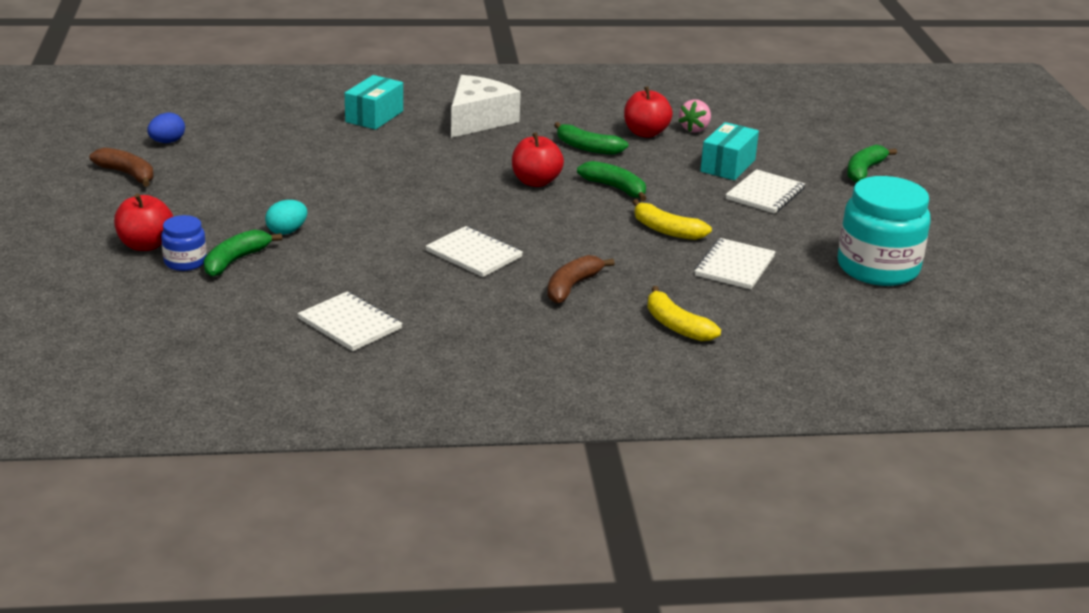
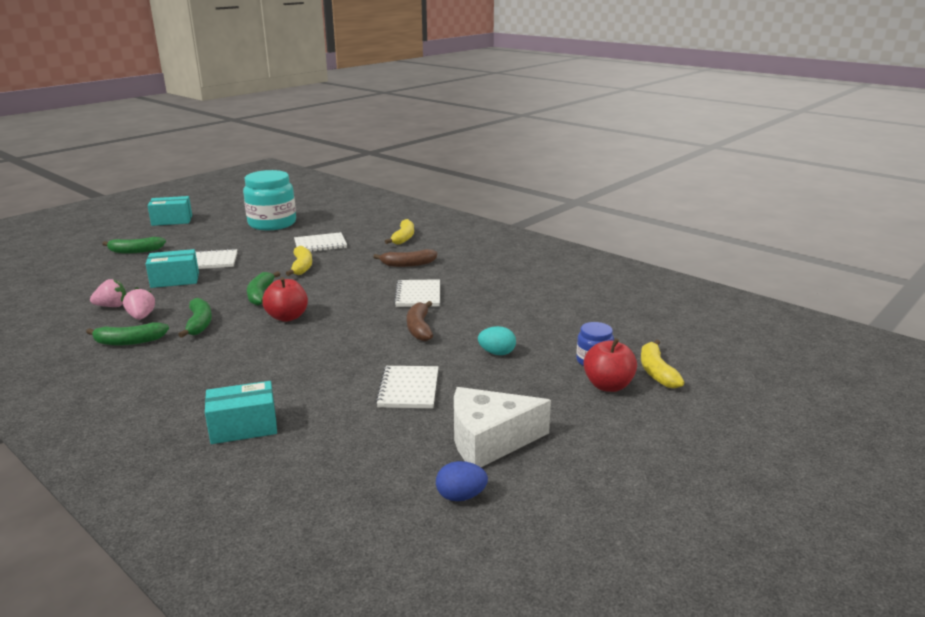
camera: 130 degrees left, 5 degrees down
brown banana [89,148,154,187] -> brown banana moved to [407,301,433,341]
green banana [204,230,282,277] -> green banana moved to [86,322,169,345]
white notebook [298,291,402,351] -> white notebook moved to [375,366,438,408]
white cheese [451,75,521,138] -> white cheese moved to [454,387,551,467]
red apple [624,86,673,138] -> pink strawberry [123,287,155,320]
none -> turquoise box [147,196,192,226]
none -> yellow banana [641,339,684,389]

